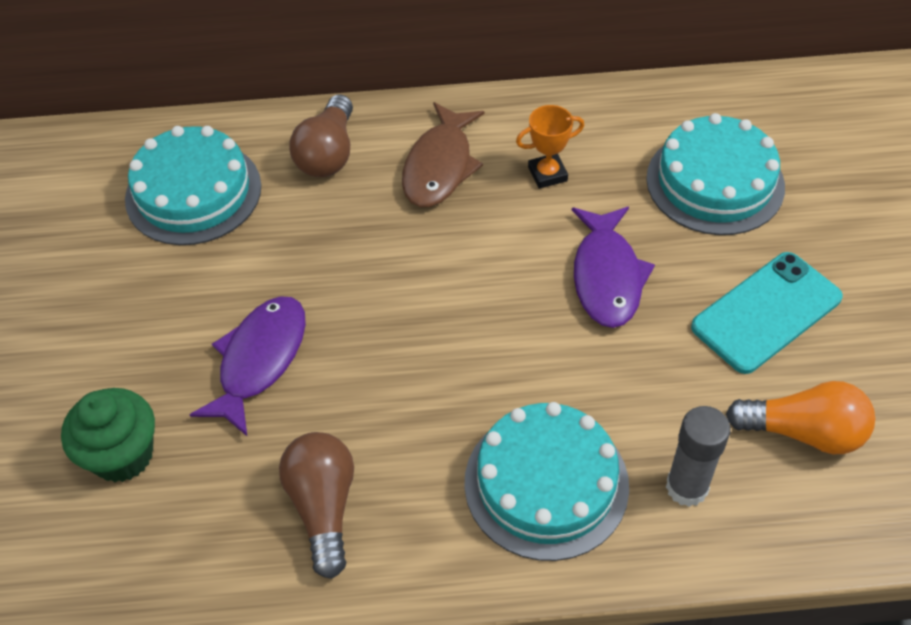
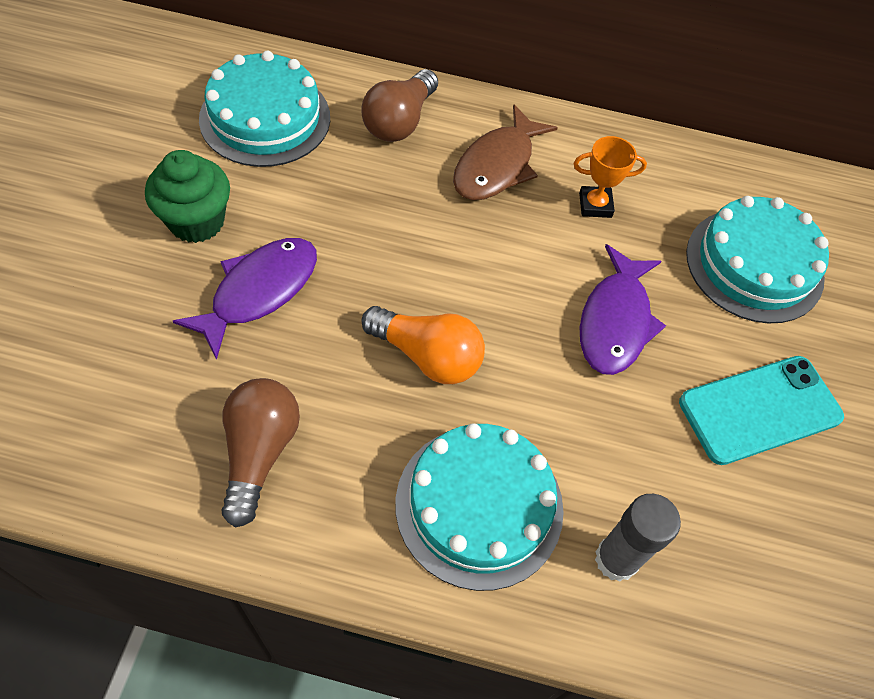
camera: 10 degrees right, 5 degrees up
green cupcake [61,388,155,482] -> green cupcake moved to [145,150,230,243]
orange light bulb [726,381,875,454] -> orange light bulb moved to [361,306,485,384]

